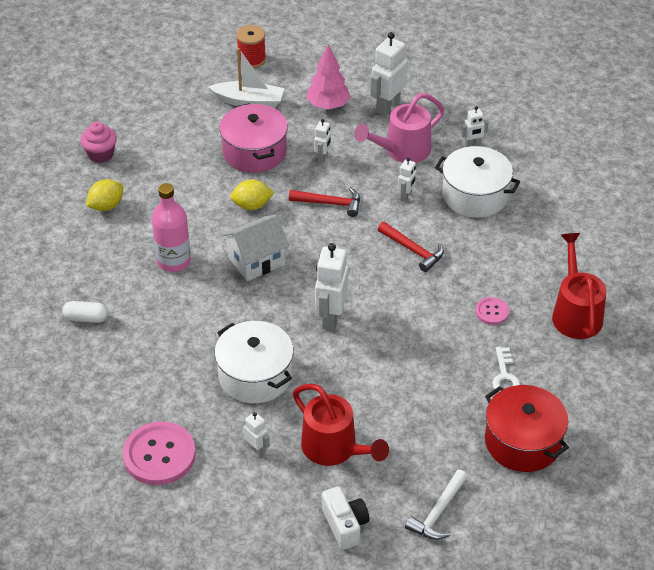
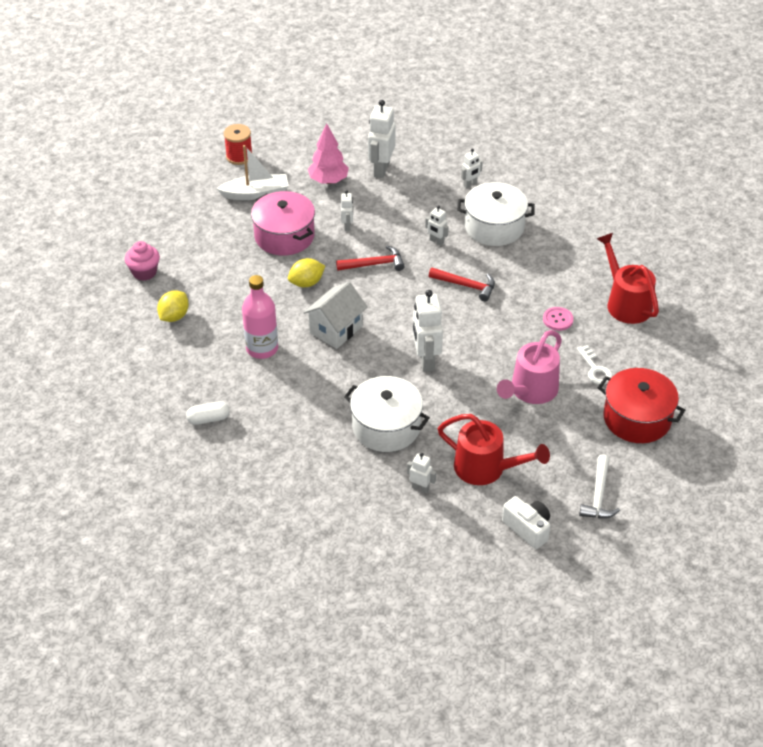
camera: 20 degrees left, 0 degrees up
pink button [122,422,196,485] -> none
pink watering can [354,93,445,163] -> pink watering can moved to [497,330,562,404]
white robot [398,158,417,202] -> white robot turned 120 degrees clockwise [425,205,449,246]

